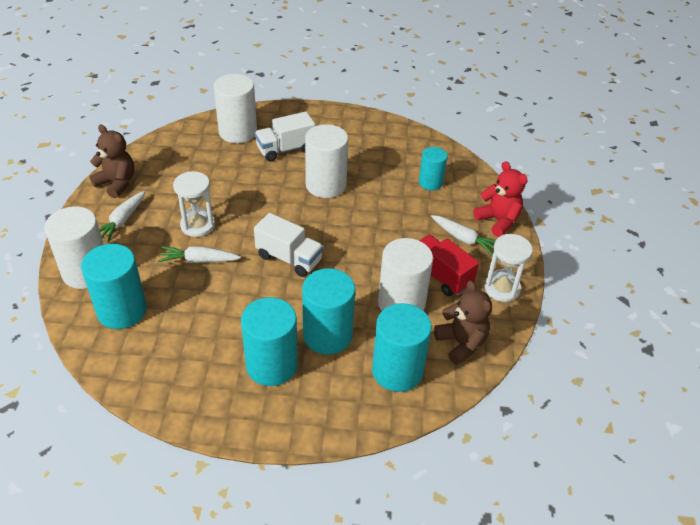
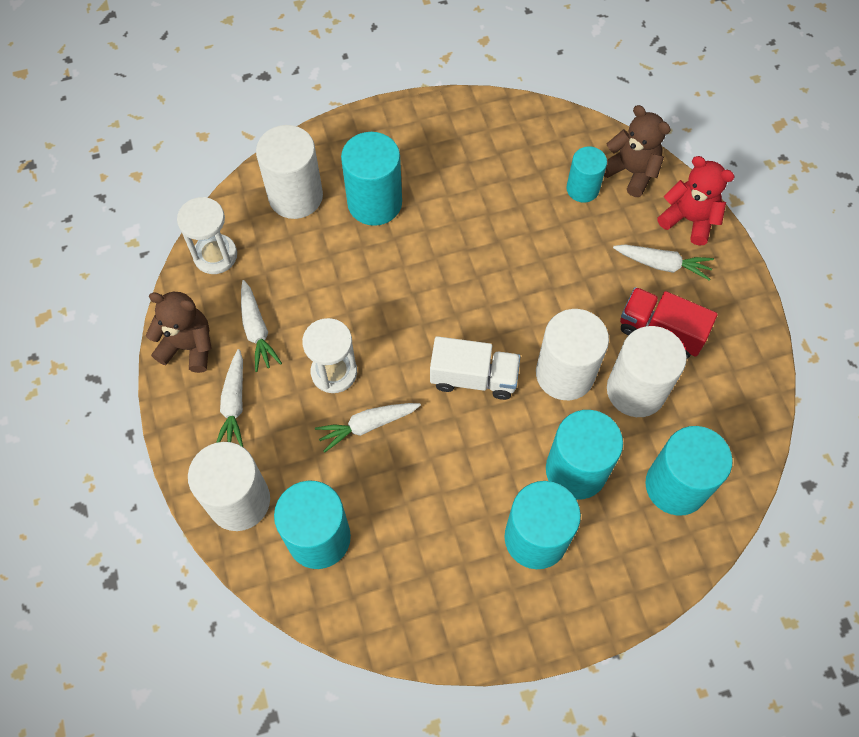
camera: 20 degrees left, 20 degrees up
white truck [255,111,315,162] -> turquoise cylinder [341,132,402,226]
white cylinder [305,124,348,198] -> white cylinder moved to [536,309,609,400]
brown teddy bear [434,280,492,365] -> brown teddy bear moved to [604,105,671,197]
white hourglass [484,234,533,302] -> white hourglass moved to [177,197,237,274]
none -> white carrot [241,280,282,372]

